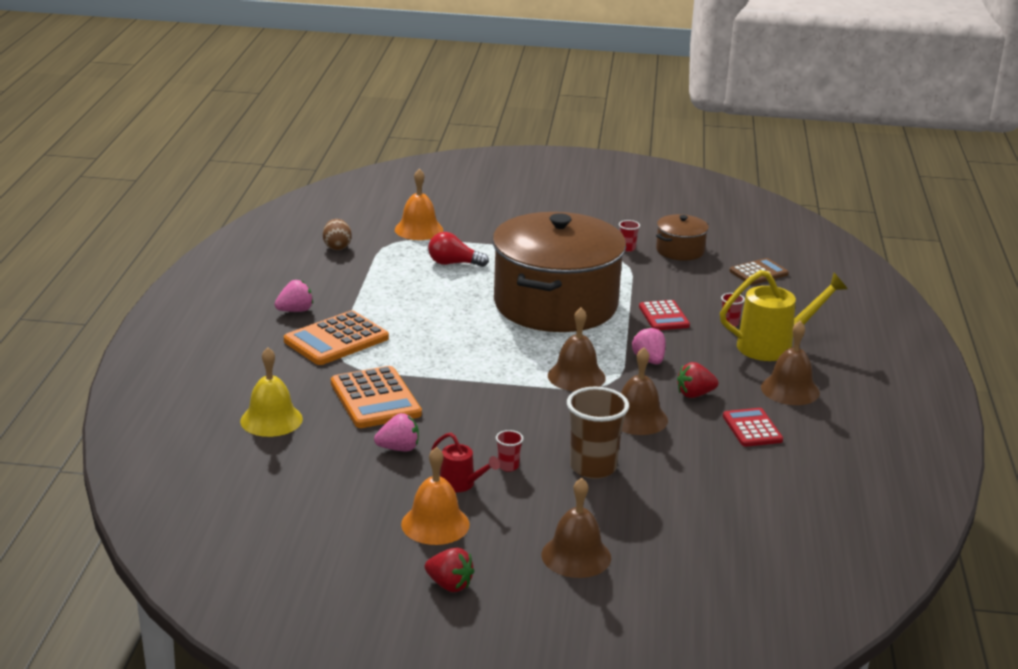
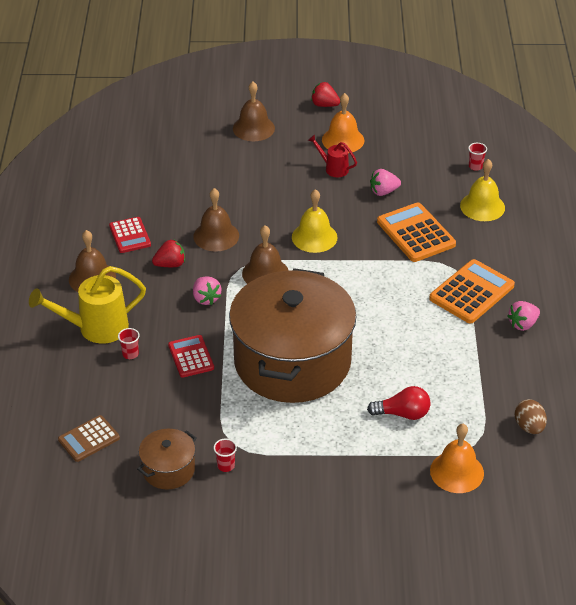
camera: 175 degrees right, 15 degrees up
red cup [496,430,524,472] -> red cup moved to [468,143,487,171]
brown cup [567,387,629,479] -> none
none -> yellow bell [292,189,338,253]

